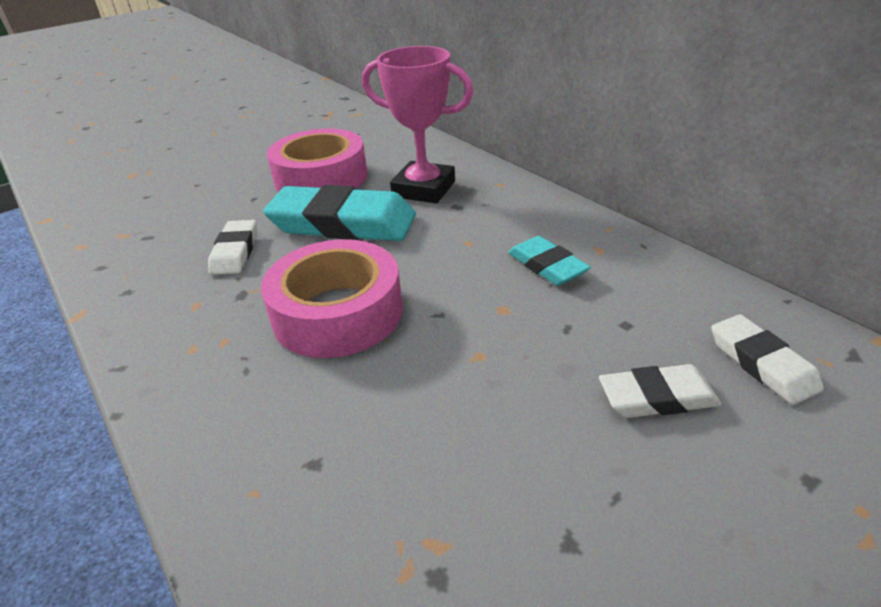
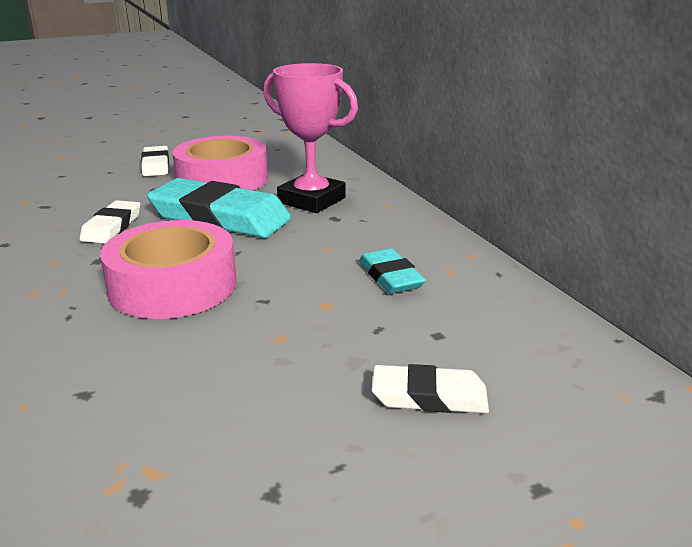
camera: 10 degrees right, 10 degrees down
white eraser [711,314,824,405] -> white eraser moved to [141,146,169,176]

